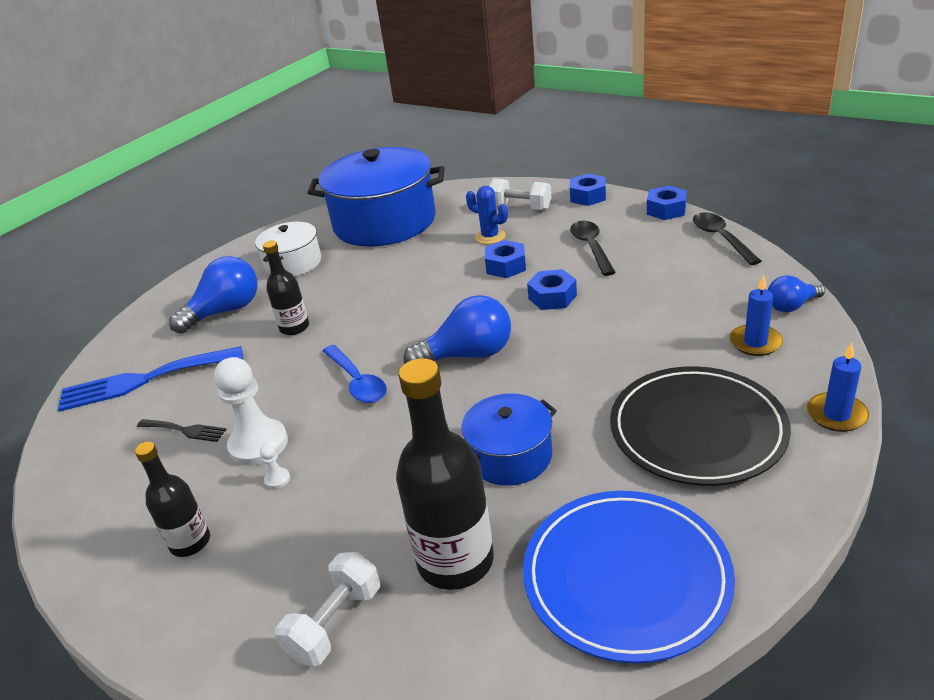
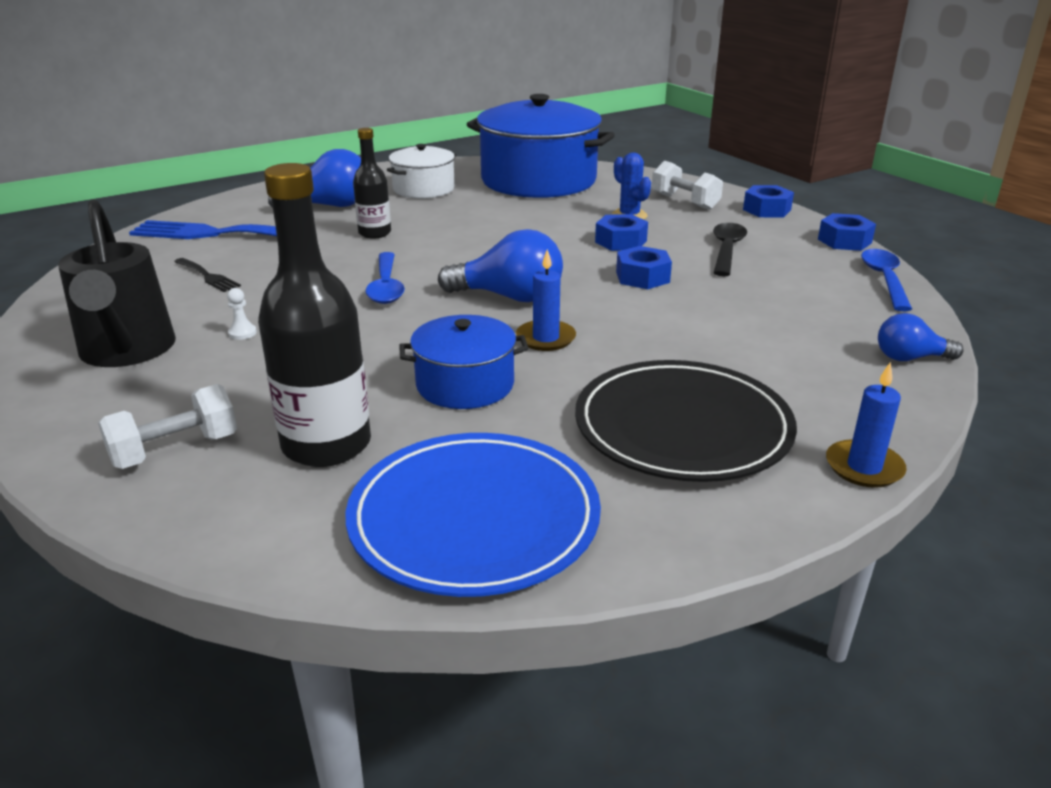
camera: 20 degrees right, 5 degrees down
black bottle [135,442,210,557] -> black watering can [58,200,176,367]
white pawn [214,357,288,466] -> none
black spoon [693,212,761,265] -> blue spoon [861,249,912,311]
blue candle [730,275,783,356] -> blue candle moved to [516,249,576,351]

